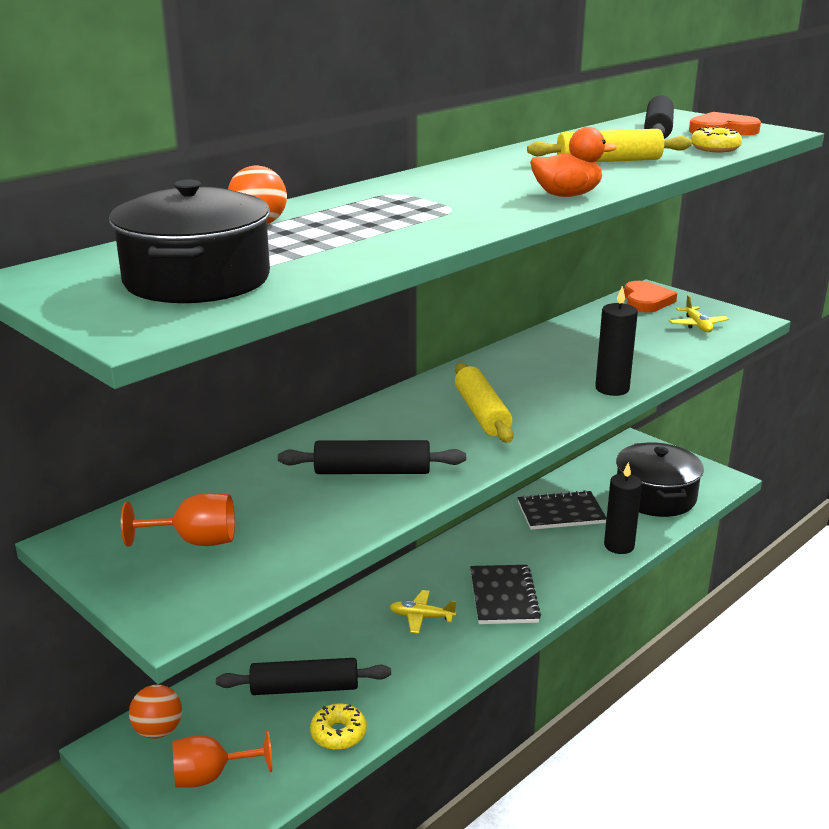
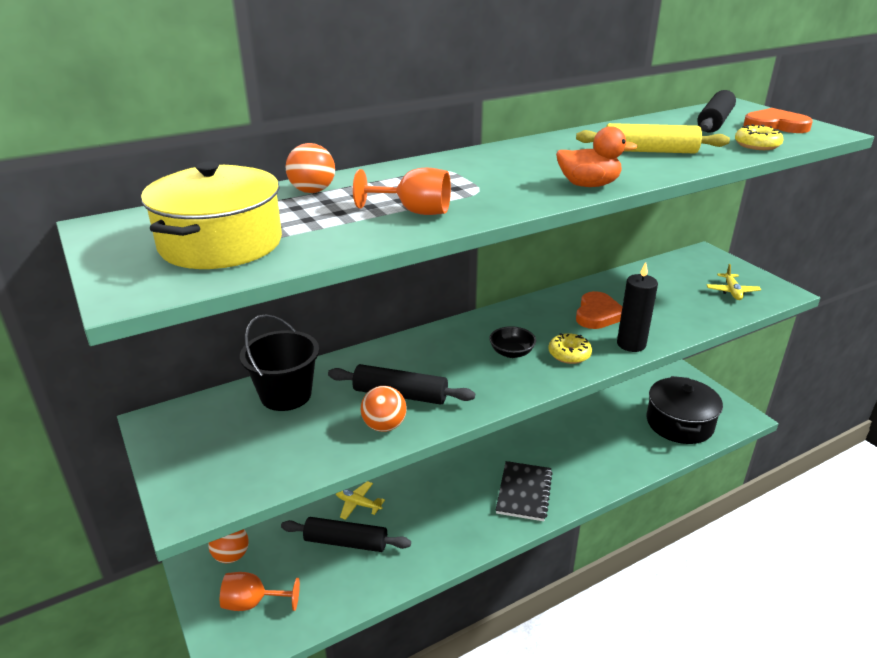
camera: 15 degrees right, 5 degrees up
black pot [109,180,270,303] -> yellow pot [141,161,282,269]
orange goblet [121,493,235,547] -> orange goblet moved to [353,168,451,215]
yellow donut [310,704,367,750] -> yellow donut moved to [548,333,592,364]
yellow plane [390,590,457,634] -> yellow plane moved to [336,481,385,520]
yellow rolling pin [455,363,514,443] -> black bowl [489,326,536,358]
black notebook [518,490,607,530] -> none
black candle [604,462,642,554] -> none
orange heart [624,281,677,312] -> orange heart moved to [576,291,622,329]
none -> black bucket [240,314,319,411]
none -> orange ball [361,386,406,432]

